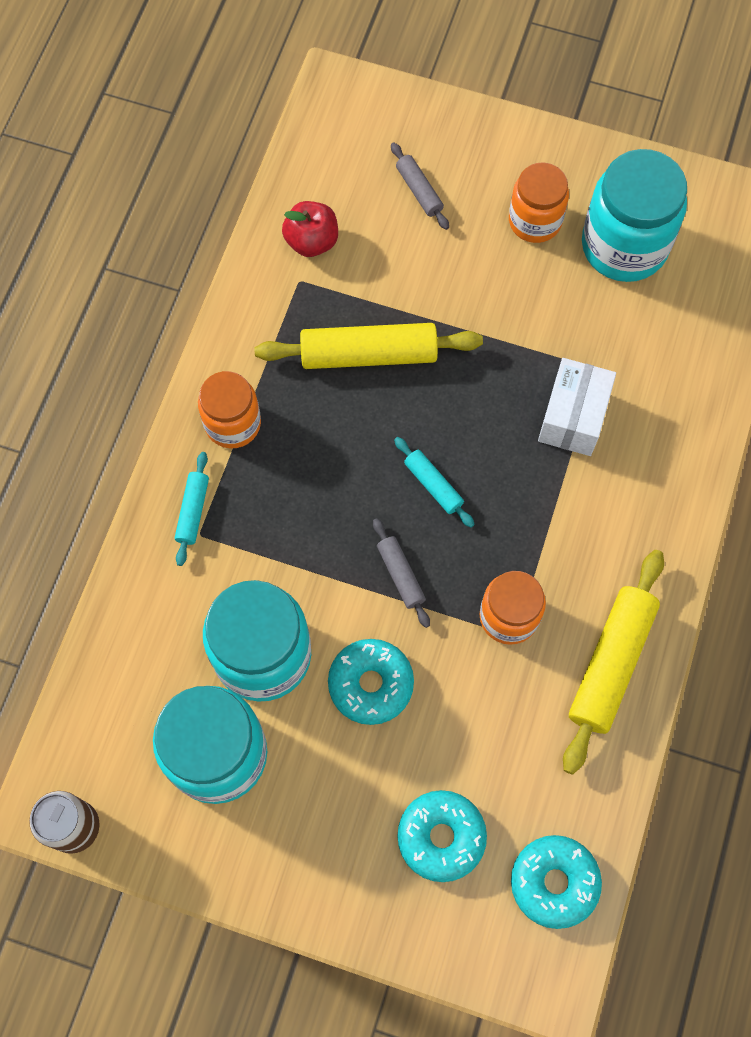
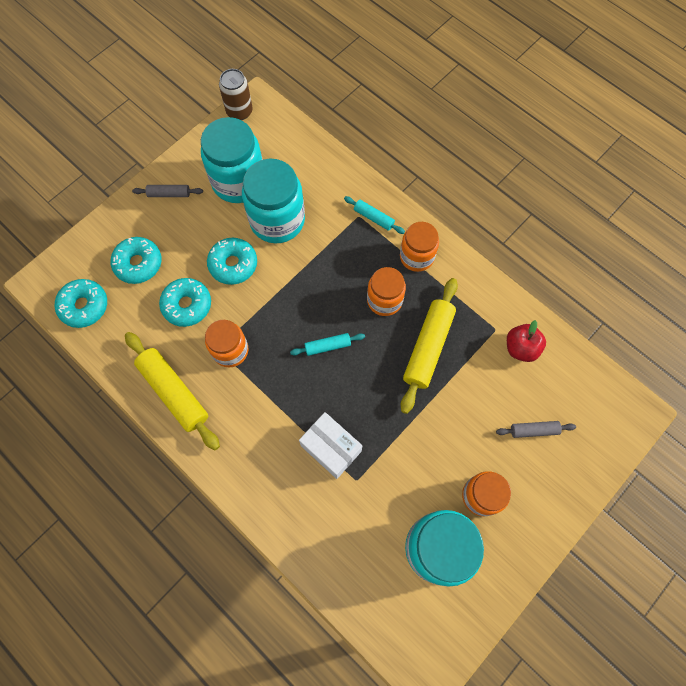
camera: 115 degrees right, 0 degrees up
grey rolling pin [373,518,430,628] -> grey rolling pin moved to [132,185,203,197]
none -> turquoise donut [159,278,211,327]
none -> orange jar [367,267,406,316]

